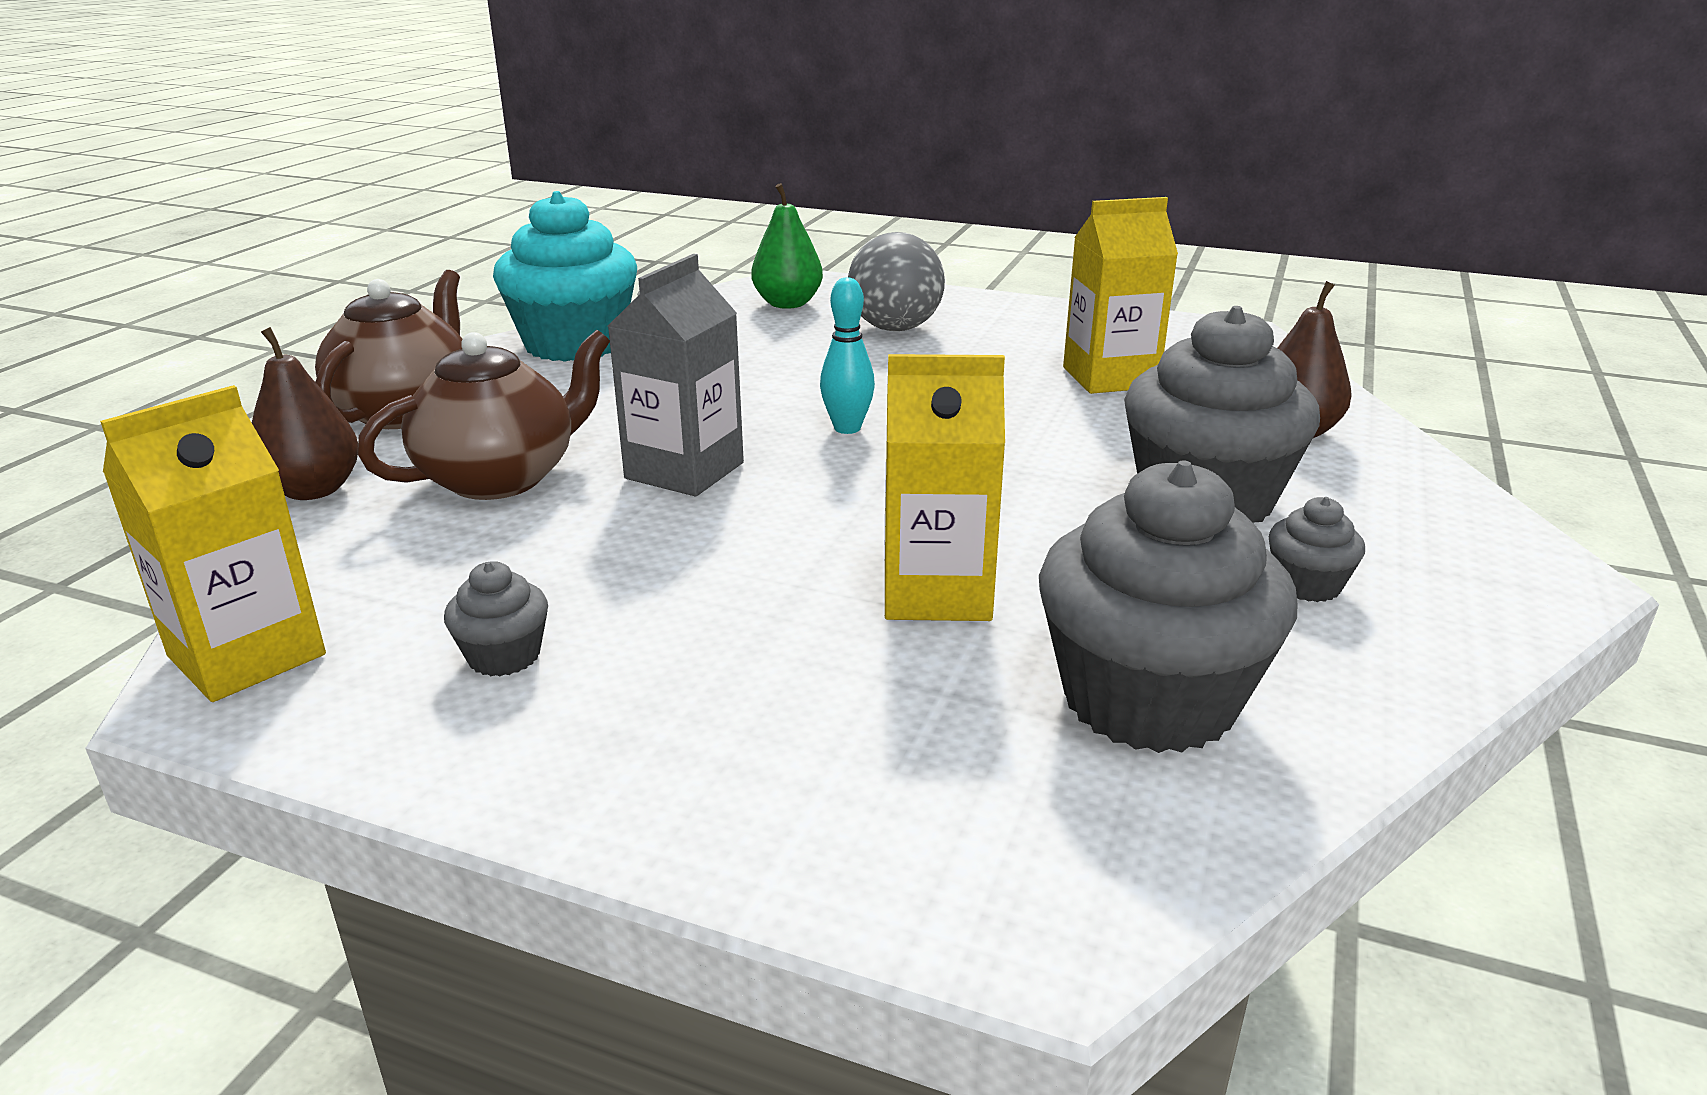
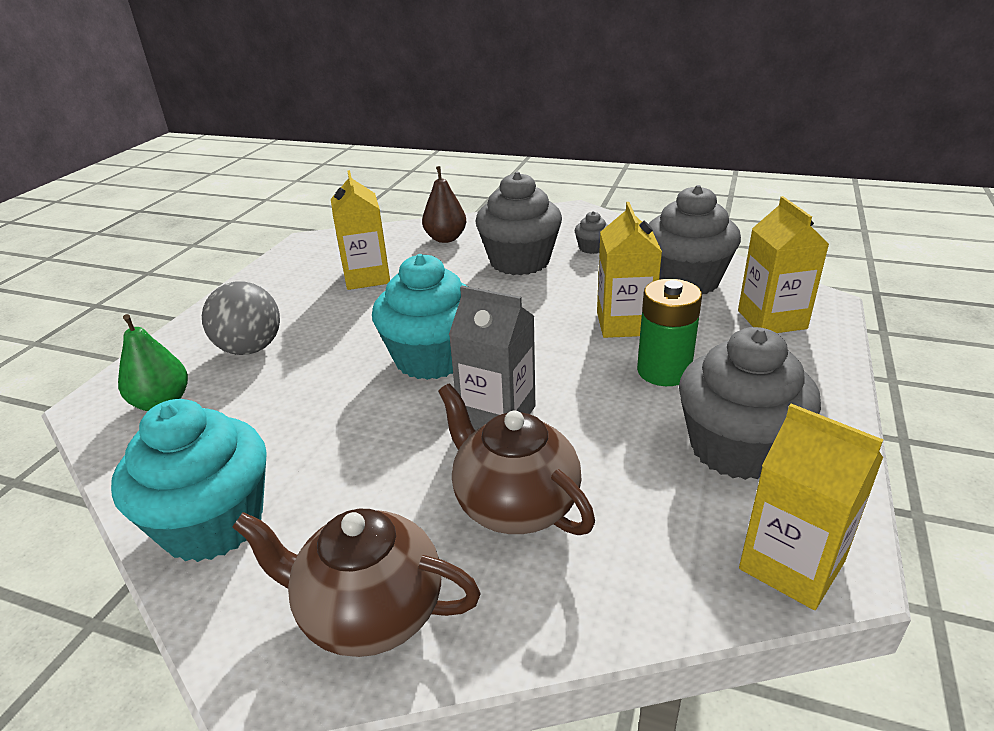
camera: 90 degrees left, 5 degrees up
brown pear [252,327,358,500] -> none
grey cupcake [444,561,548,676] -> grey cupcake [679,327,821,480], size x2.29
turquoise bowling pin [820,277,875,434] -> turquoise cupcake [372,254,468,380]
none -> green battery [637,279,702,386]
none -> yellow carton [738,196,829,333]

